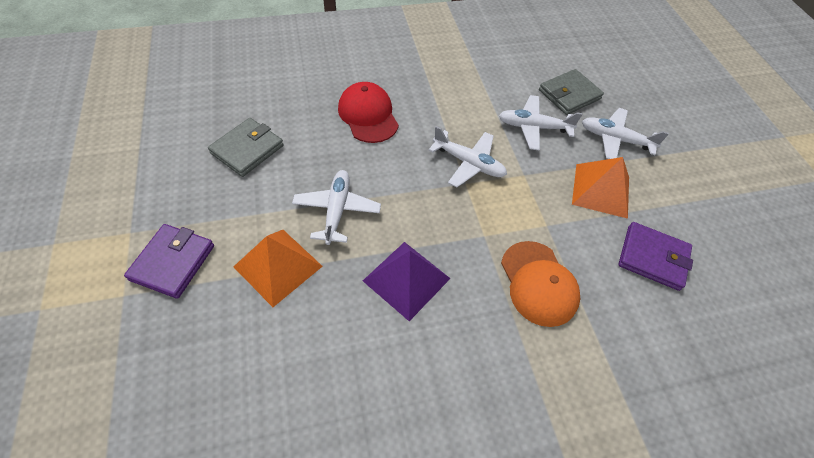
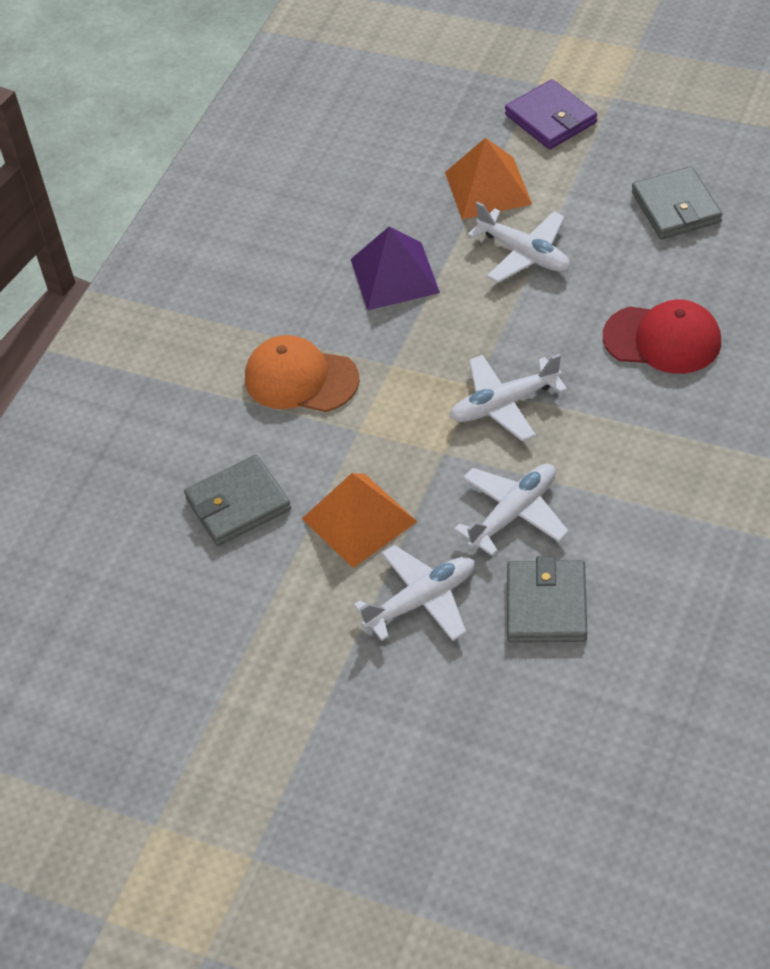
camera: 135 degrees right, 5 degrees down
purple wallet [618,222,693,291] -> grey wallet [184,455,291,546]

